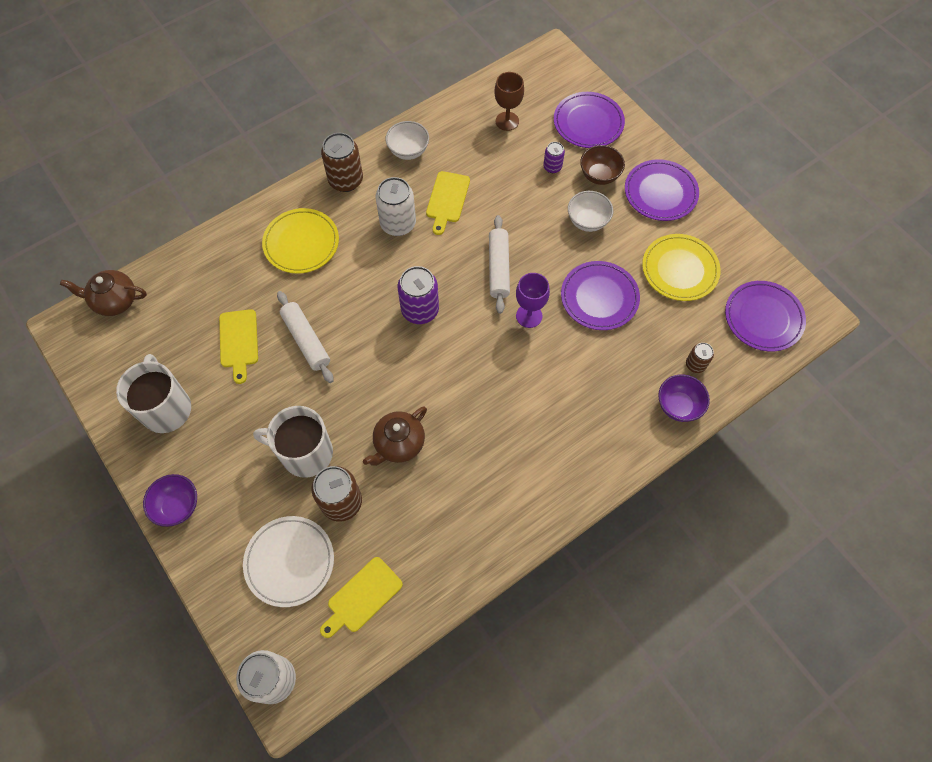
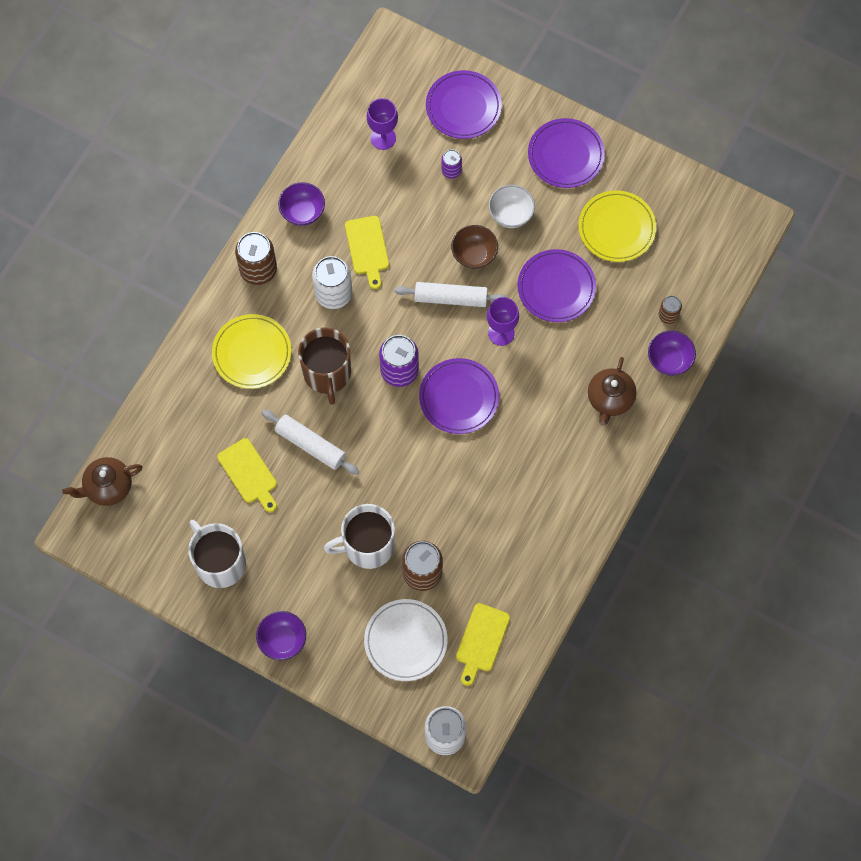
camera: 25 degrees left, 5 degrees up
brown teapot [363,406,427,466] -> brown teapot moved to [588,357,636,426]
white bowl [385,121,429,160] -> purple bowl [278,182,325,226]
white rolling pin [489,215,510,314] -> white rolling pin turned 60 degrees counterclockwise [394,282,508,307]
brown goblet [494,72,524,131] -> purple goblet [367,98,398,150]
brown bowl [580,145,625,185] -> brown bowl moved to [451,225,498,269]
purple plate [725,281,806,352] -> purple plate moved to [419,358,499,434]
none -> brown mug [298,327,351,405]

